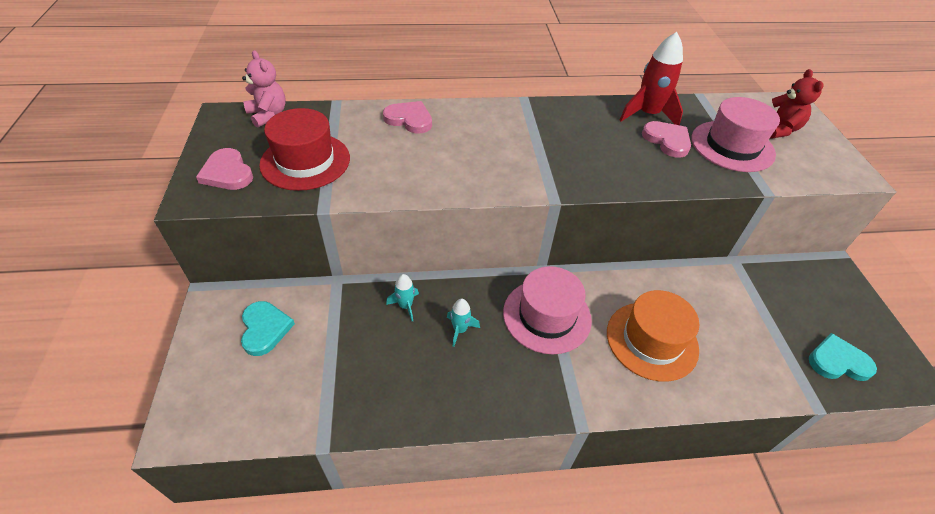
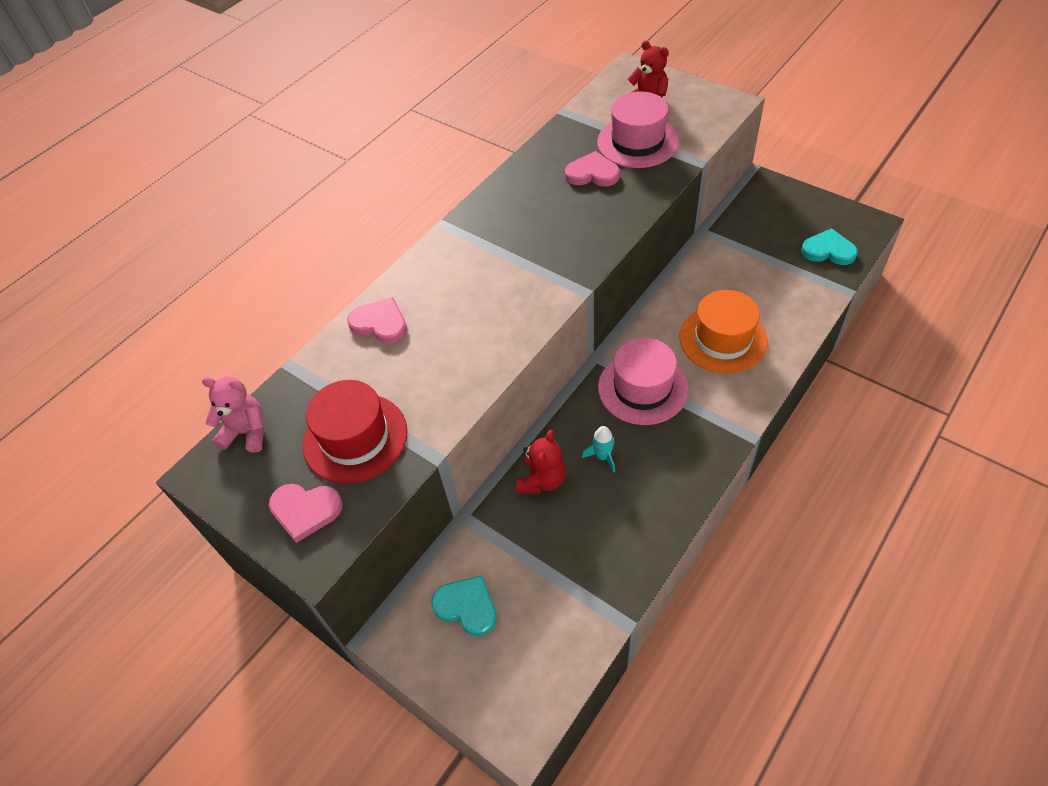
camera: 40 degrees left, 5 degrees up
pink heart [383,101,432,134] -> pink heart turned 45 degrees clockwise [347,297,407,344]
turquoise rocket [386,274,419,321] -> red teddy bear [517,430,566,494]
red rocket [620,32,683,125] -> none
turquoise heart [809,333,877,381] -> turquoise heart turned 60 degrees clockwise [801,228,858,265]

